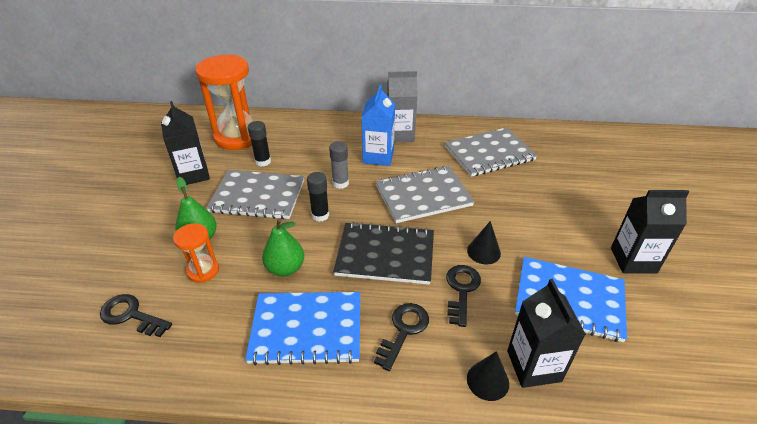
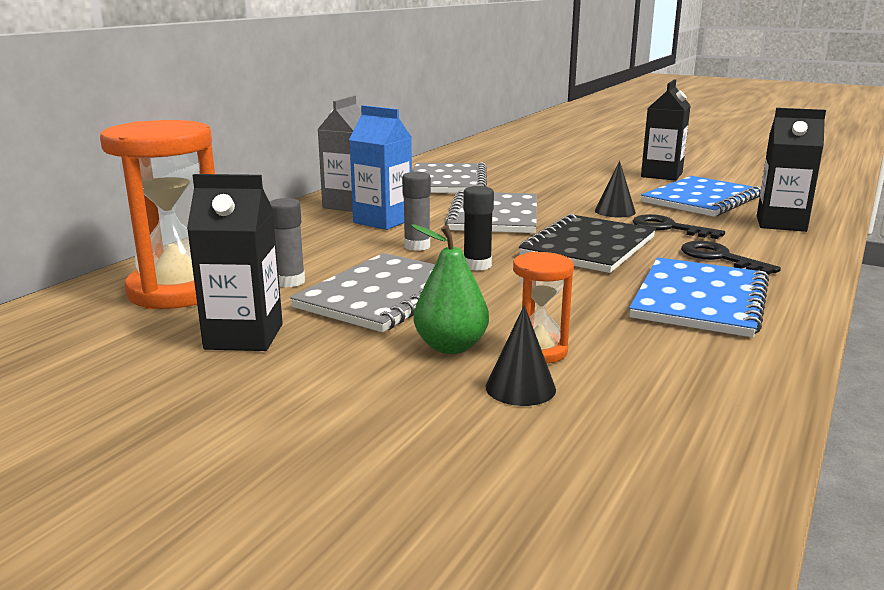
camera: 65 degrees left, 20 degrees down
black key [100,294,172,337] -> none
black glue stick [248,121,271,167] -> grey glue stick [270,198,305,288]
green pear [262,218,304,276] -> none
black cone [467,351,509,401] -> black cone moved to [485,305,556,406]

